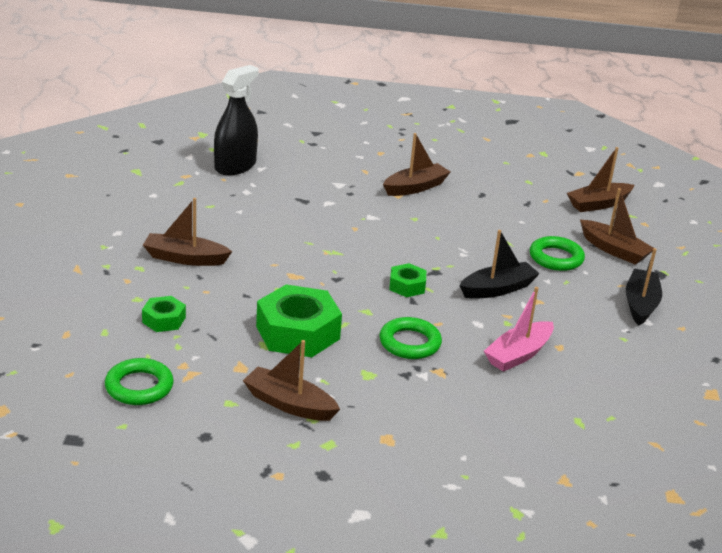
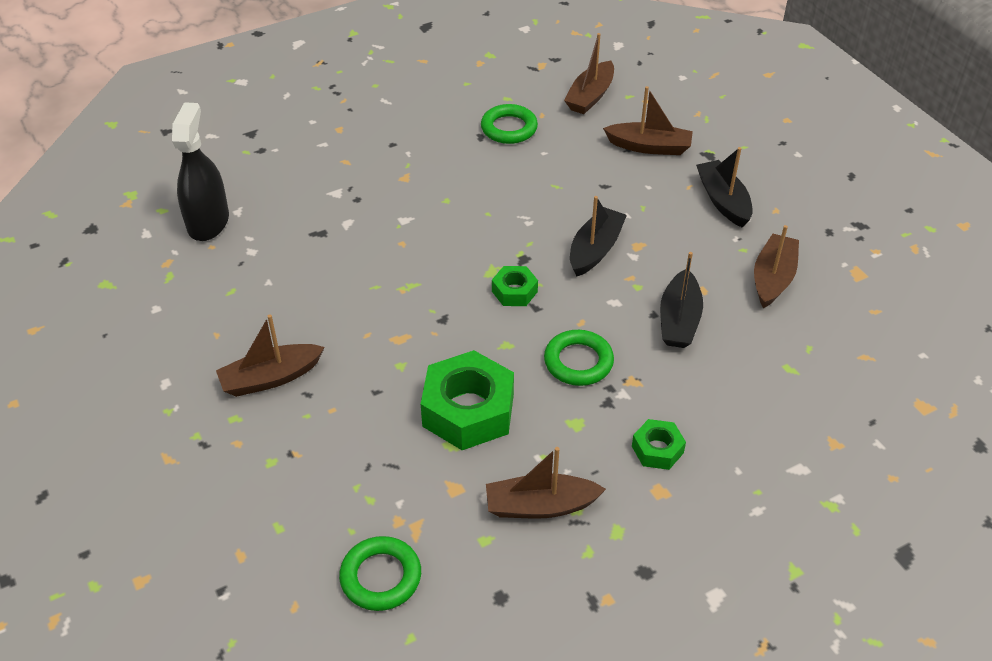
camera: 30 degrees left, 15 degrees up
green nut [142,296,186,332] -> green nut moved to [632,419,686,470]
brown boat [383,133,450,196] -> brown boat moved to [754,225,799,308]
pink boat [484,287,554,372] -> black boat [660,252,703,348]
green ring [530,236,585,271] -> green ring moved to [481,104,538,144]

